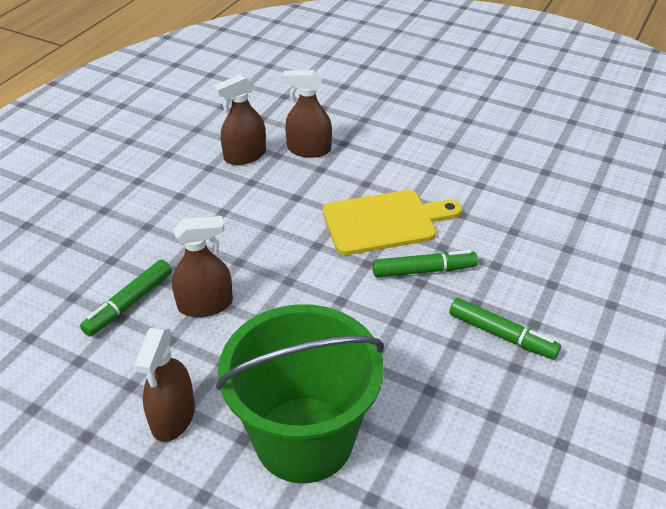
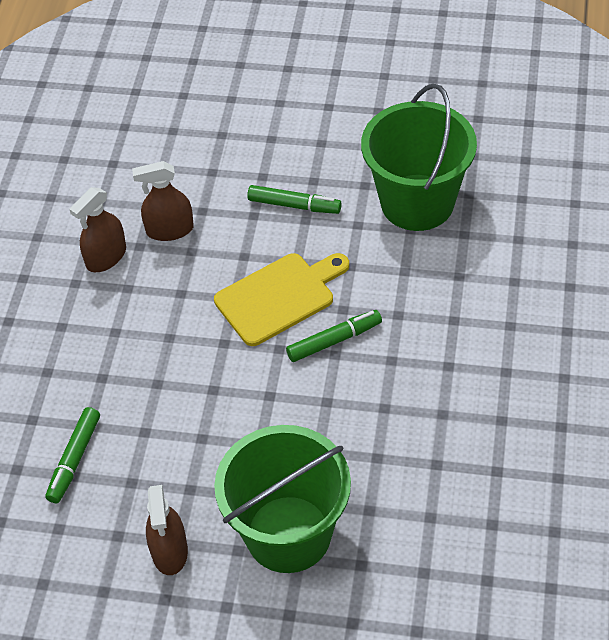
camera: 15 degrees left, 10 degrees up
brown spray bottle [172,216,233,317] -> none
green marker [449,298,561,360] -> green marker moved to [247,185,342,214]
none -> green bucket [361,83,477,231]

